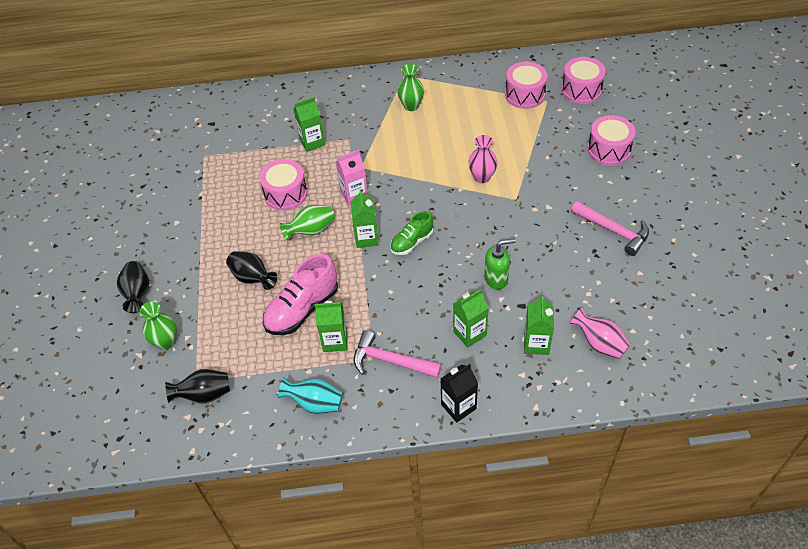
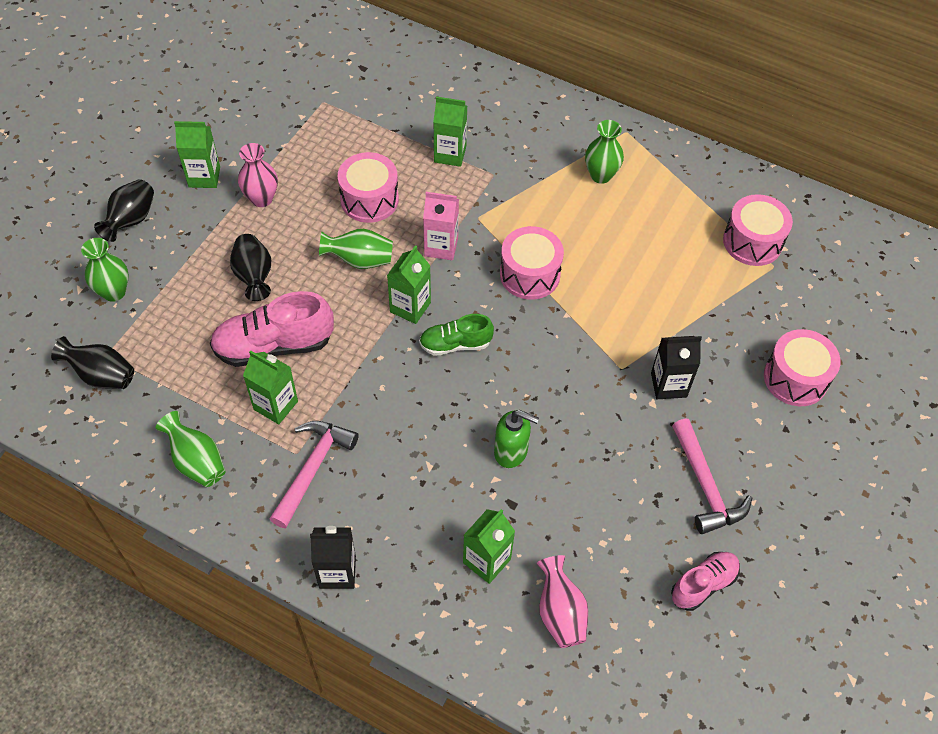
camera: 30 degrees right, 5 degrees up
turquoise vase [278,377,343,414] -> green vase [155,411,226,487]
pink hammer [354,330,442,378] -> pink hammer turned 60 degrees clockwise [270,421,359,528]
green carton [453,289,489,348] -> green carton moved to [174,121,220,188]
pink vase [468,135,497,183] -> pink vase moved to [238,143,278,207]
pink drum [562,57,606,104] -> pink drum moved to [500,226,564,300]
none -> black carton [651,336,702,399]
none -> pink shoe [671,552,740,611]

